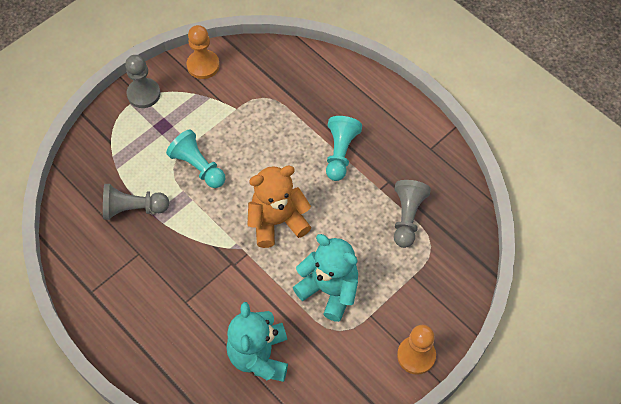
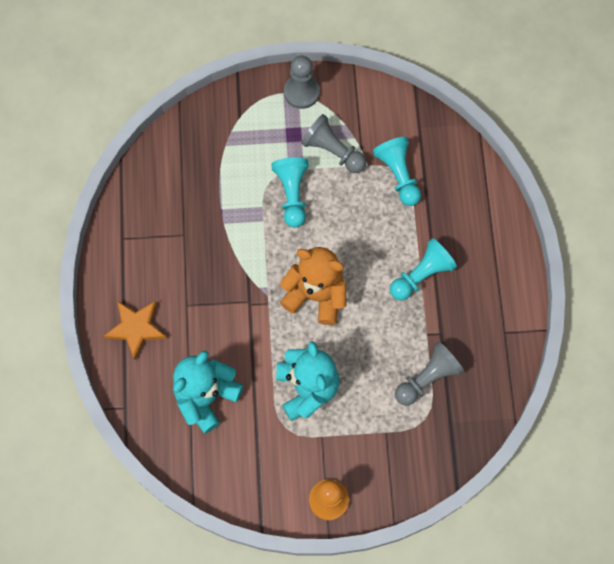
camera: 40 degrees right, 10 degrees up
grey pawn [103,184,169,220] -> grey pawn moved to [301,114,366,173]
orange pawn [187,25,220,79] -> none
none -> orange star [104,301,167,360]
none -> turquoise pawn [373,137,421,206]

